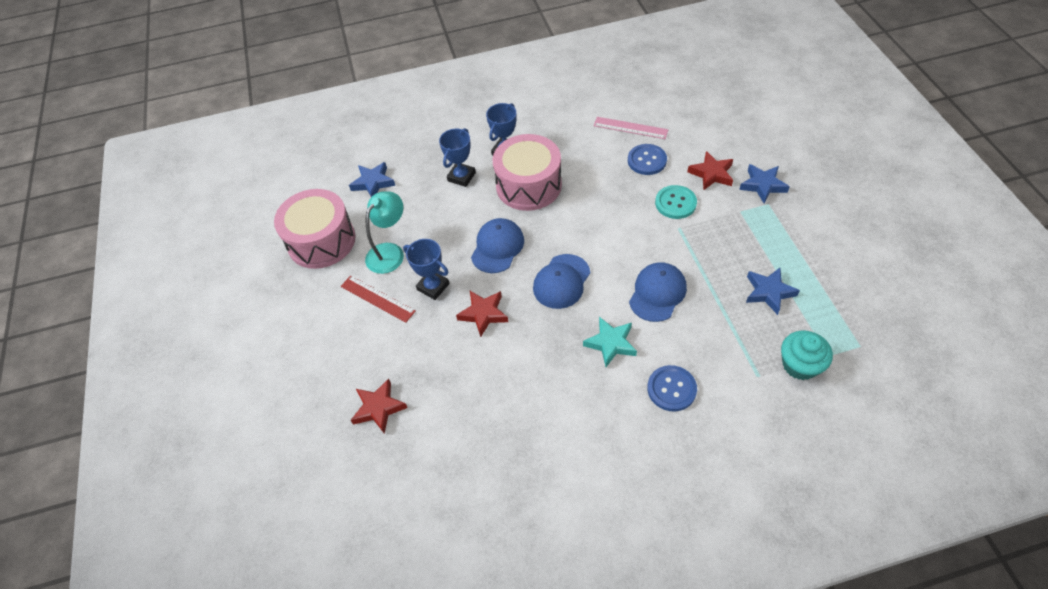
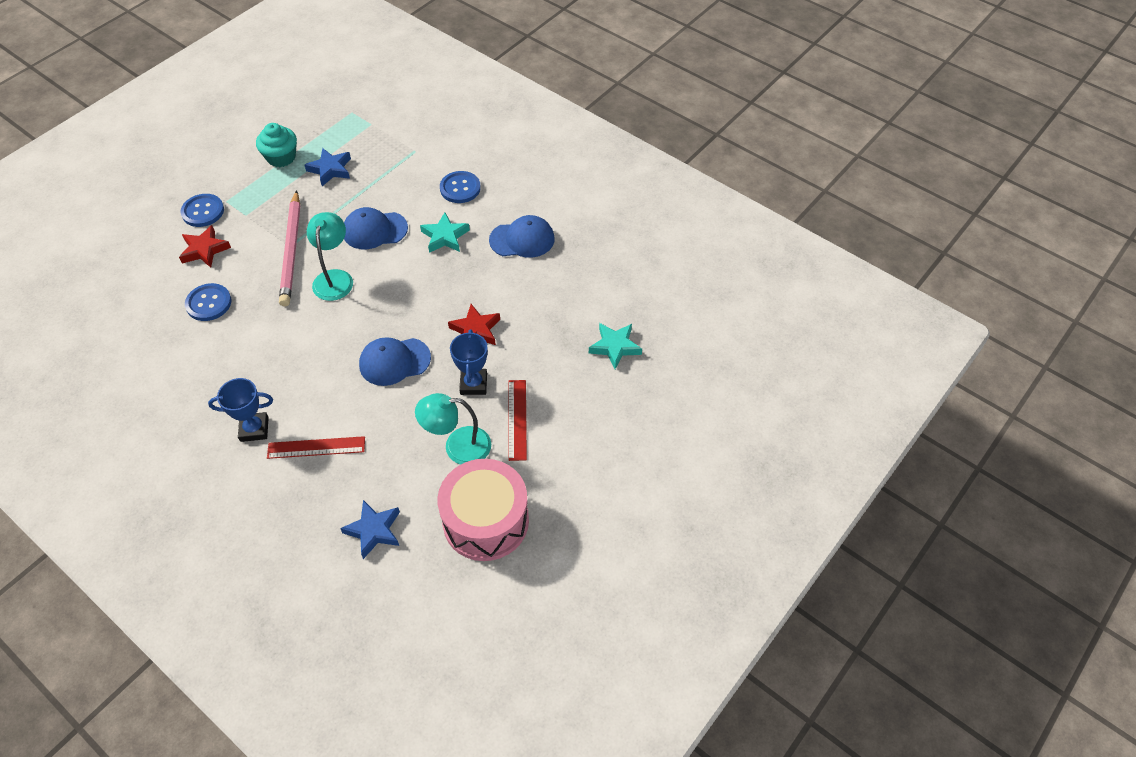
camera: 130 degrees left, 0 degrees up
red star [351,379,408,434] -> turquoise star [589,323,642,369]
blue trophy [439,128,476,187] -> red ruler [267,436,365,459]
pink drum [493,134,562,211] -> none
blue cap [533,254,590,309] -> blue cap moved to [489,215,555,258]
pink ruler [594,117,668,139] -> none
turquoise button [655,185,697,219] -> none
blue star [739,164,790,203] -> blue button [181,194,224,227]
turquoise cupcake [781,331,833,380] -> turquoise cupcake moved to [256,123,297,167]
none -> pink pencil [279,190,300,306]
none -> turquoise lamp [307,212,353,301]

